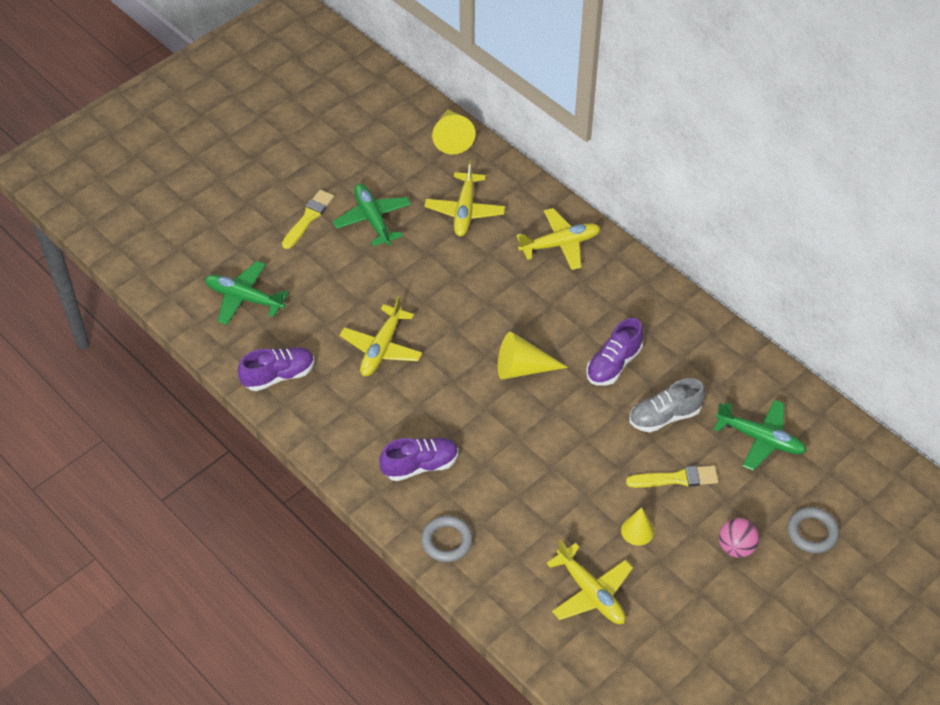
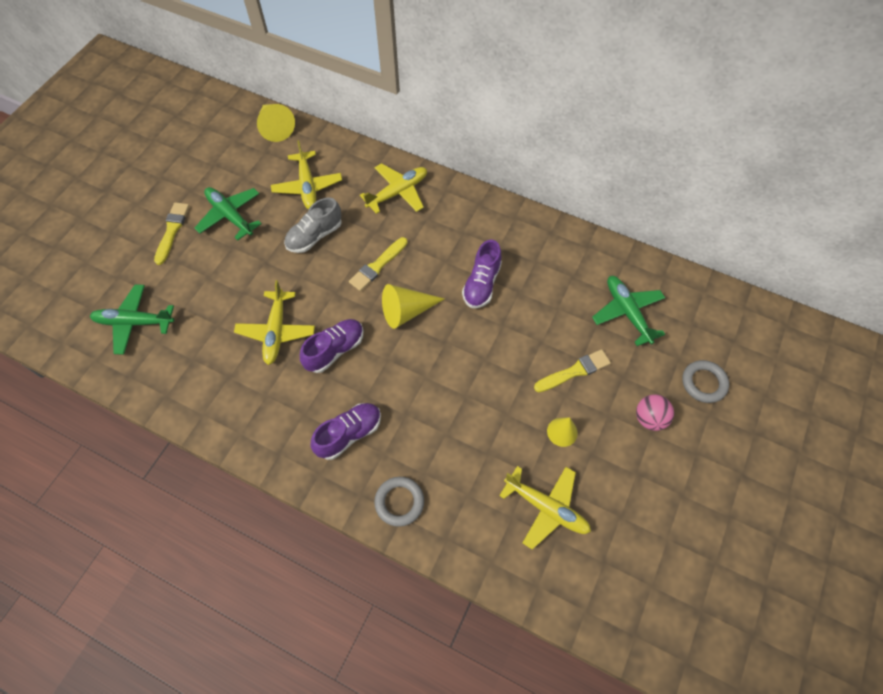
camera: 20 degrees left, 10 degrees up
purple shoe [238,347,314,391] -> purple shoe moved to [300,319,364,373]
grey shoe [629,378,705,432] -> grey shoe moved to [284,197,342,253]
green plane [714,400,807,471] -> green plane turned 120 degrees counterclockwise [592,276,665,346]
none -> yellow brush [349,237,408,291]

